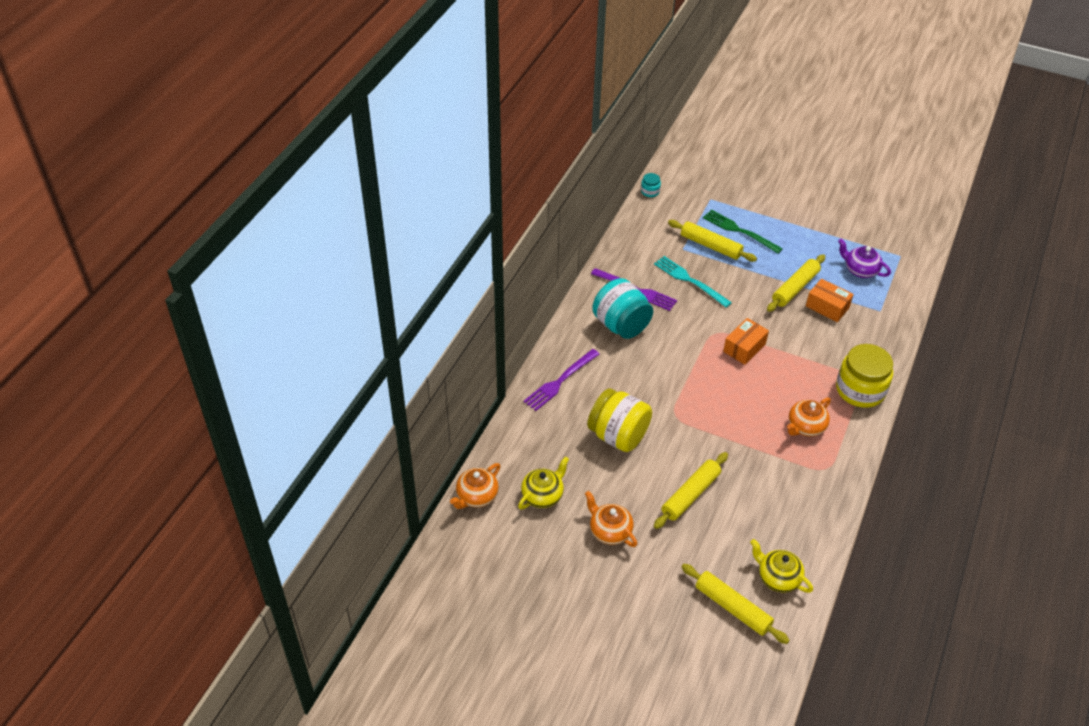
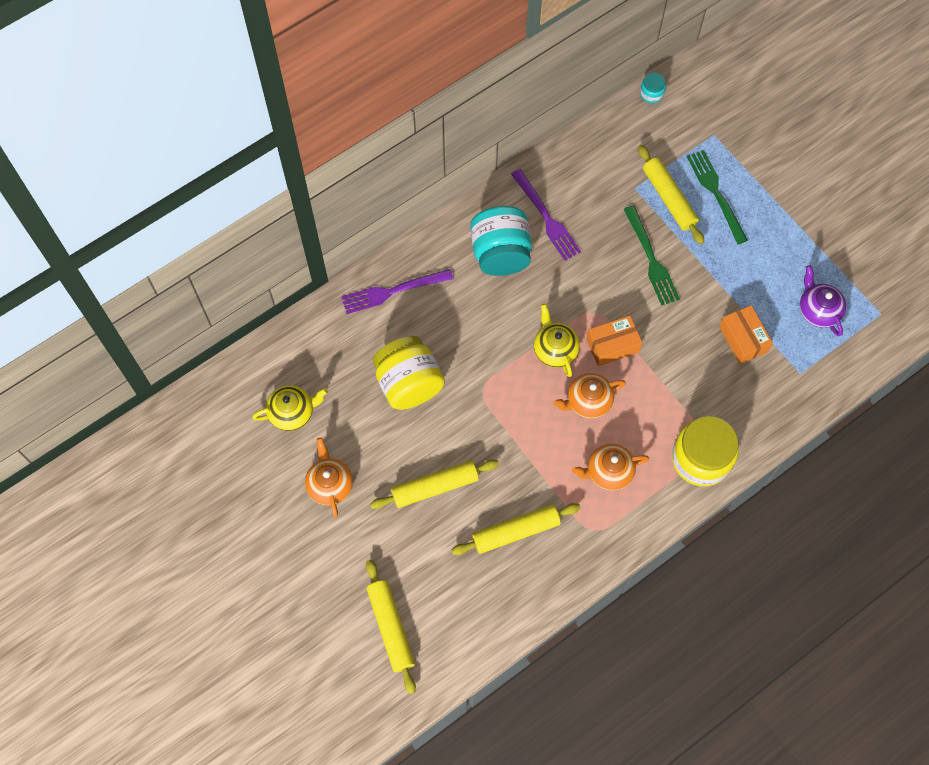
camera: 30 degrees right, 20 degrees up
orange teapot [450,463,501,509] -> orange teapot moved to [553,373,626,418]
turquoise fork [654,256,732,308] -> none
yellow teapot [750,539,813,593] -> yellow teapot moved to [534,304,580,377]
yellow rolling pin [767,254,825,312] -> yellow rolling pin moved to [451,503,581,555]
none -> green fork [624,205,680,306]

